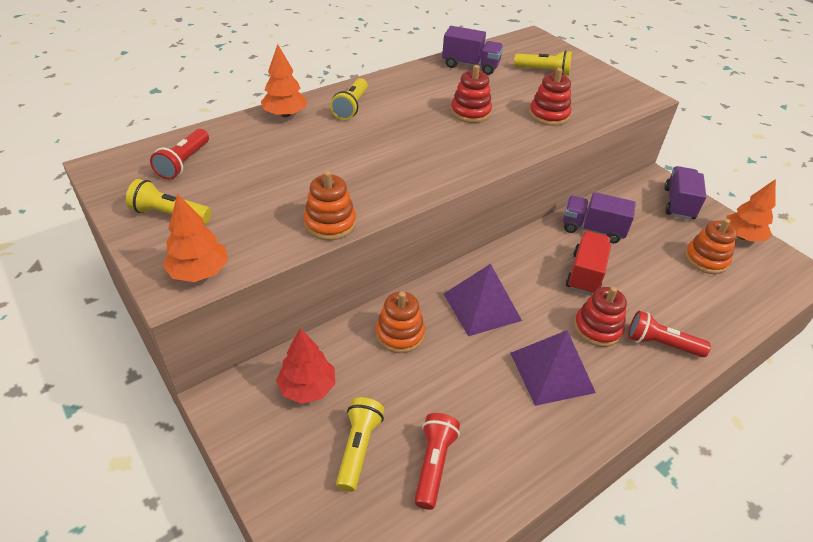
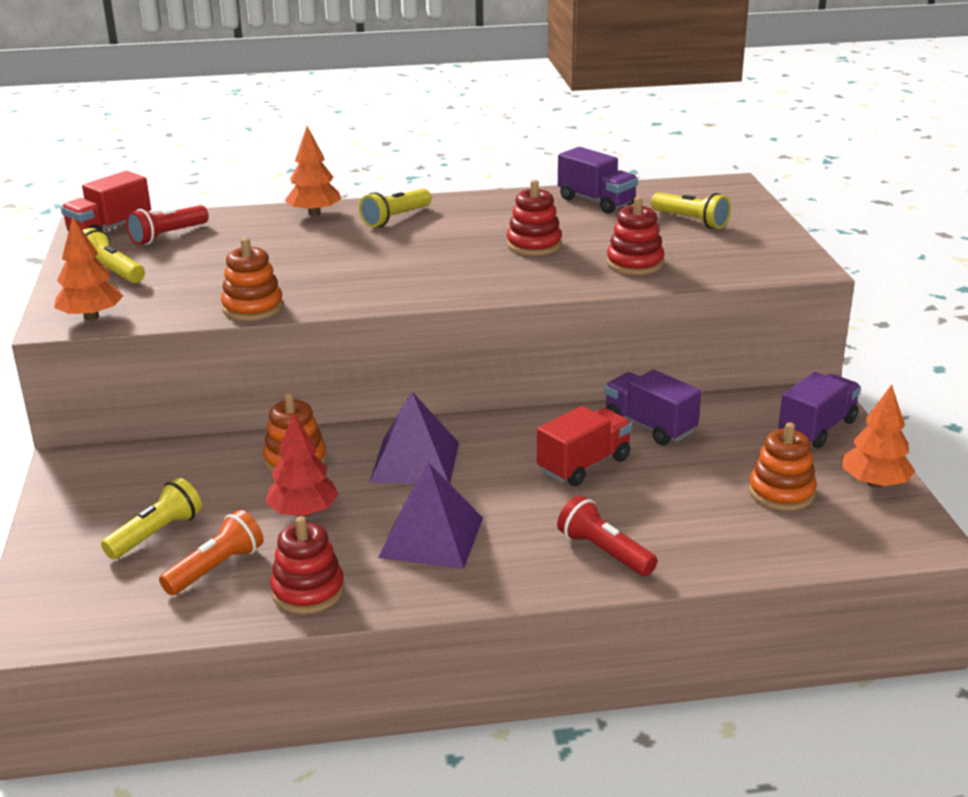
camera: 30 degrees right, 15 degrees down
red tree [276,328,335,404] -> red tree moved to [265,412,339,517]
red flashlight [414,413,460,510] -> orange flashlight [159,510,264,595]
red stacking toy [574,287,627,347] -> red stacking toy moved to [270,516,344,614]
none -> red truck [61,171,151,231]

